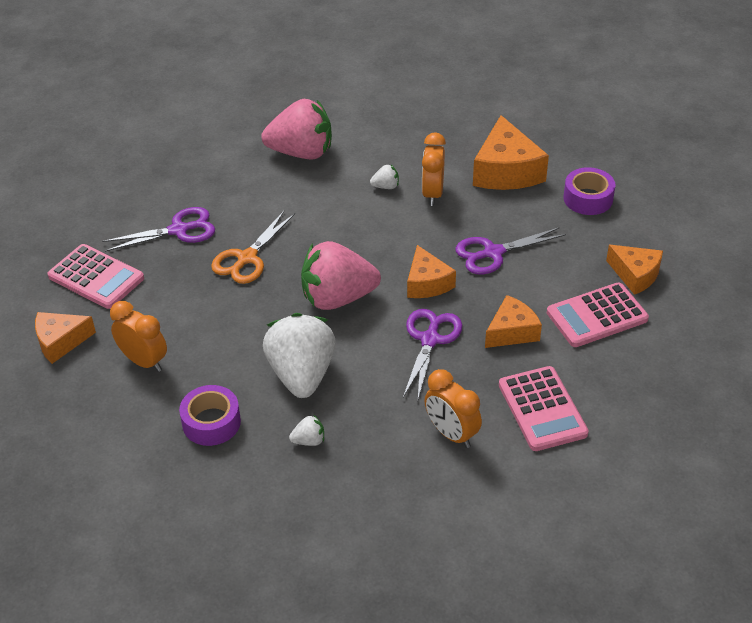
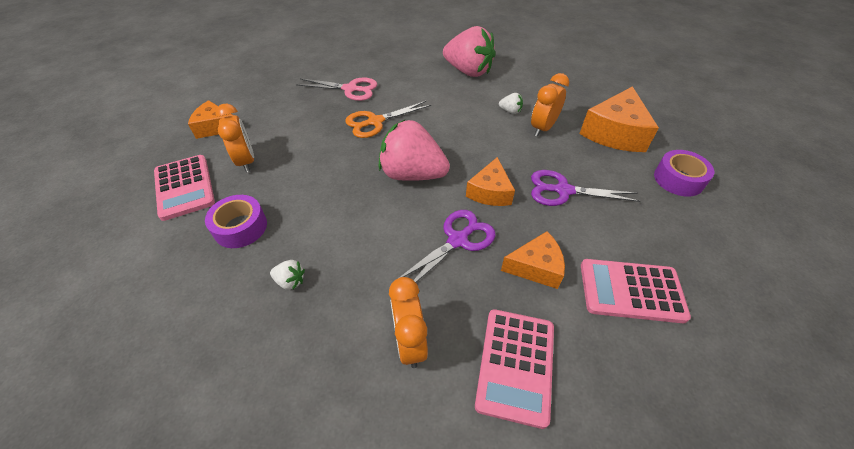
camera: 30 degrees right, 5 degrees up
pink calculator [47,244,144,309] -> pink calculator moved to [154,155,215,221]
purple scissors [102,207,215,252] -> pink scissors [296,78,377,101]
white strawberry [263,313,336,398] -> none
orange cheese [606,245,663,295] -> none

